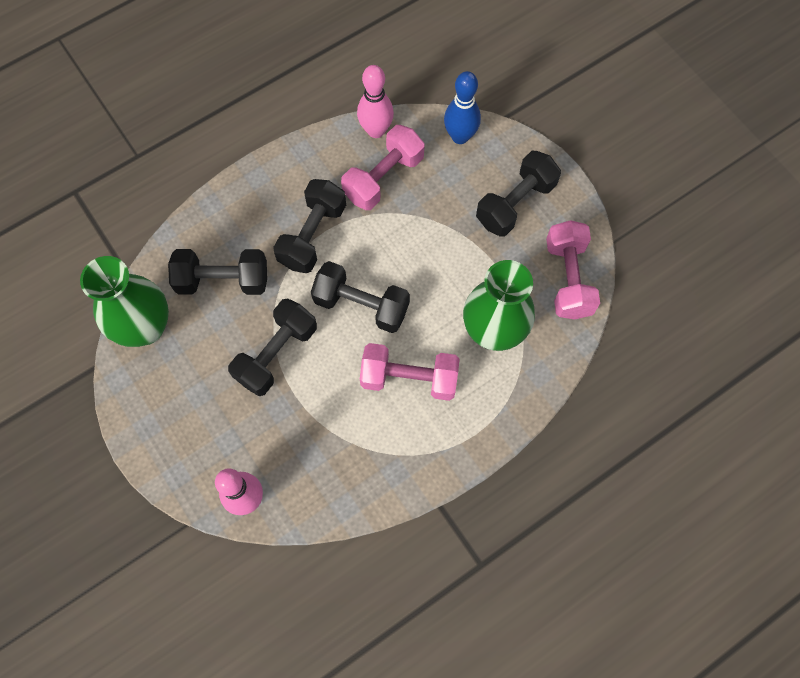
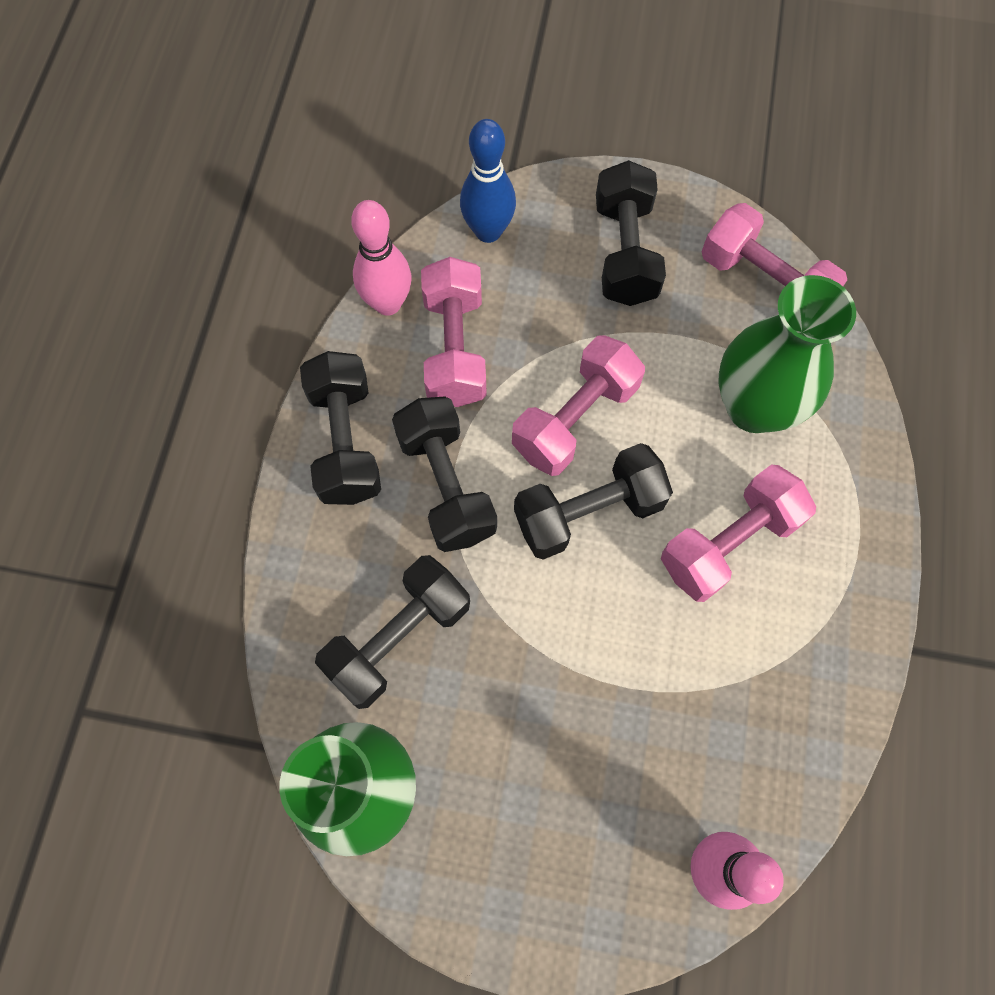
camera: 45 degrees left, 0 degrees up
black dumbbell [228,298,317,396] -> black dumbbell moved to [300,351,381,505]
none -> pink dumbbell [512,335,645,476]

